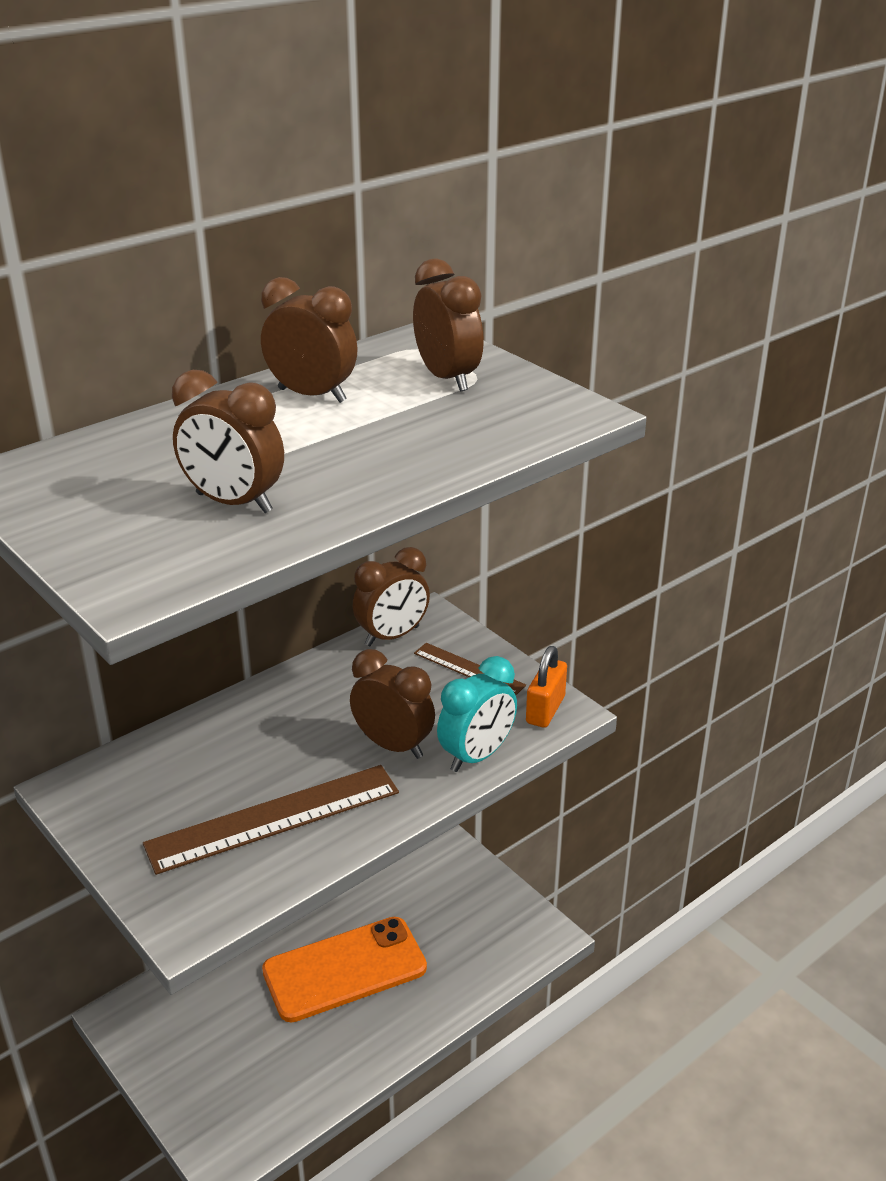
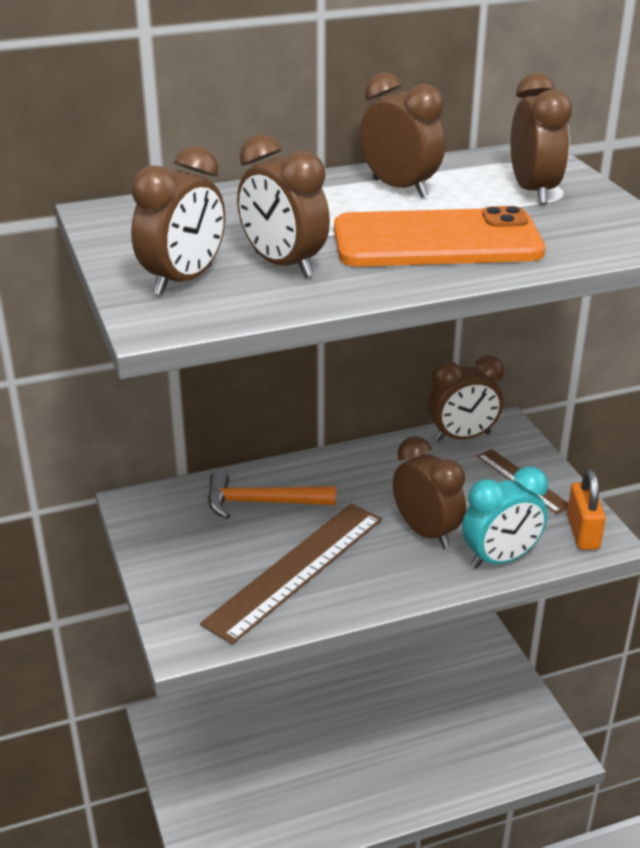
camera: 20 degrees right, 0 degrees up
brown ruler [143,765,399,875] -> brown ruler turned 45 degrees counterclockwise [200,503,382,644]
orange phone [262,917,427,1022] -> orange phone moved to [334,206,545,267]
orange padlock [526,646,567,728] -> orange padlock turned 45 degrees counterclockwise [567,470,606,550]
none -> brown clock [131,146,225,295]
none -> orange hammer [208,471,336,519]

